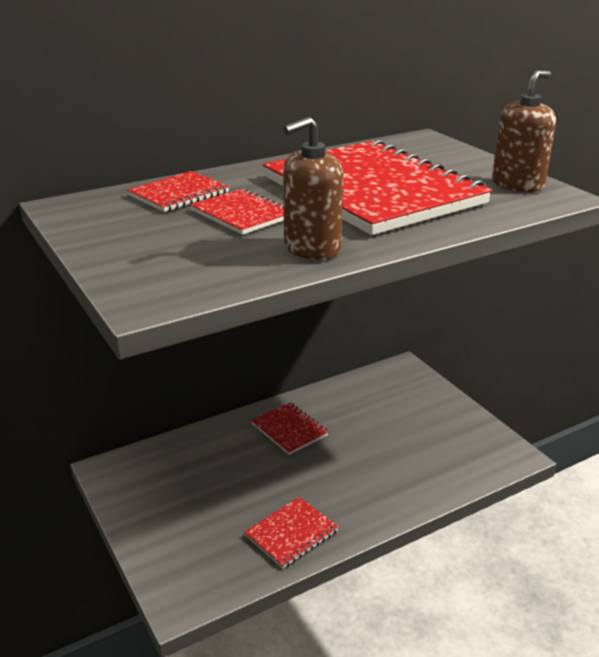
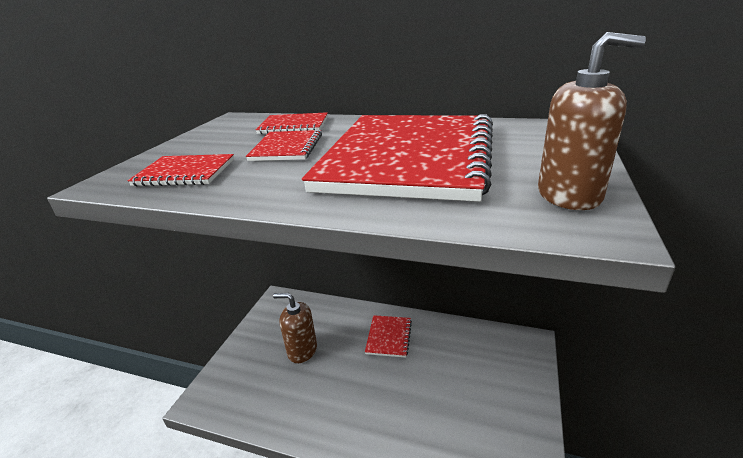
camera: 50 degrees right, 0 degrees up
red notebook [244,497,339,568] -> red notebook moved to [128,154,234,186]
brown soap dispenser [283,117,343,260] -> brown soap dispenser moved to [273,293,317,363]

